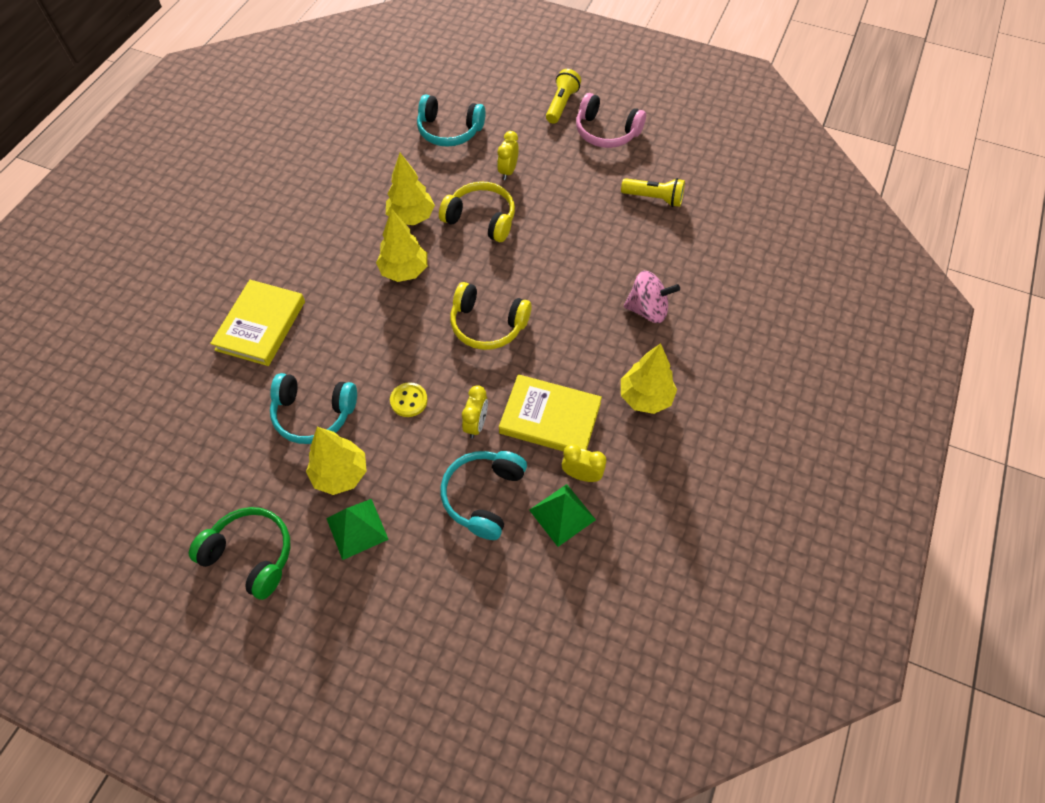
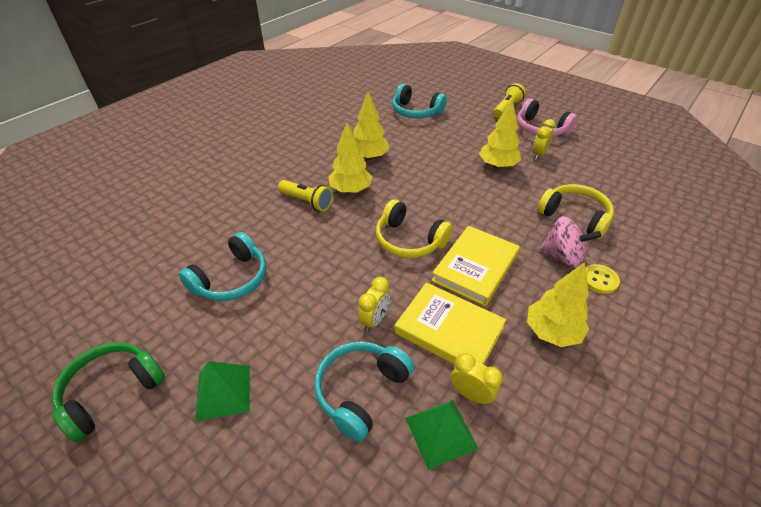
camera: 15 degrees right, 15 degrees down
green headphones [189,507,290,600] -> green headphones turned 90 degrees counterclockwise [52,342,165,442]
yellow book [210,280,305,366] -> yellow book moved to [432,226,520,306]
turquoise headphones [270,373,357,444] -> turquoise headphones turned 75 degrees counterclockwise [179,232,266,301]
yellow tree [306,427,367,495] -> yellow tree moved to [479,99,521,169]
yellow button [390,382,428,417] -> yellow button moved to [586,264,620,294]
yellow headphones [439,182,515,242] -> yellow headphones moved to [537,184,614,239]
yellow clock [497,131,519,180] -> yellow clock moved to [532,119,555,160]
yellow flashlight [621,178,685,207] -> yellow flashlight moved to [278,180,333,212]

